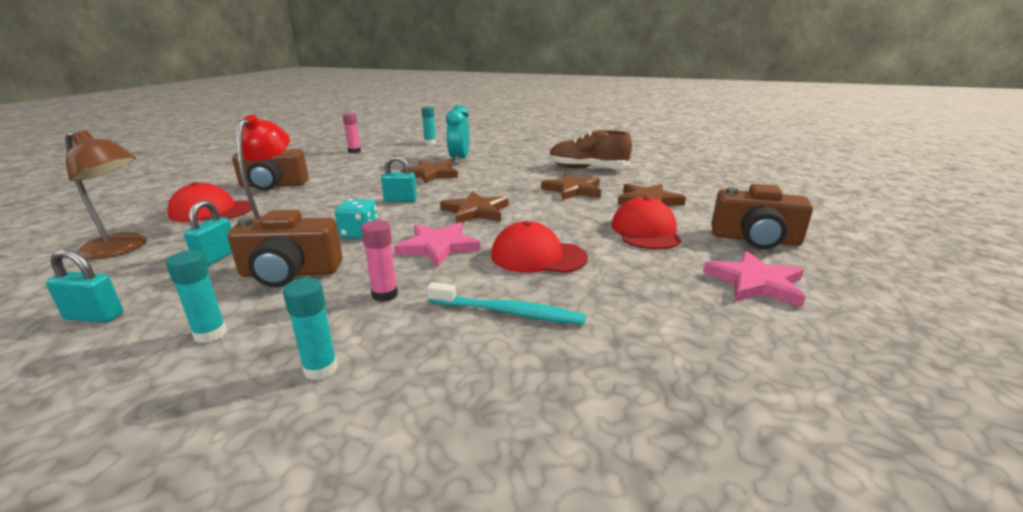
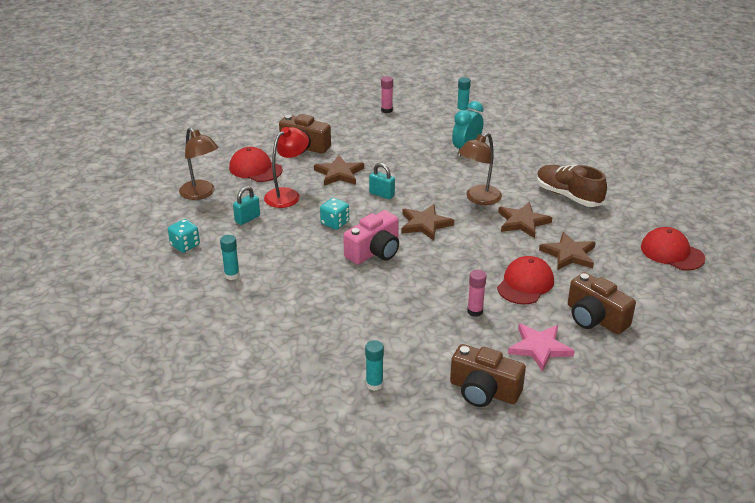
camera: 30 degrees right, 10 degrees up
turquoise padlock [45,249,123,323] -> turquoise dice [168,219,200,253]
brown camera [227,210,343,287] -> brown camera moved to [450,344,526,407]
turquoise glue stick [283,278,338,380] -> turquoise glue stick moved to [365,340,384,391]
pink glue stick [361,220,398,302] -> pink glue stick moved to [467,270,486,317]
pink star [394,222,480,267] -> pink camera [343,210,399,264]
brown star [401,160,458,184] -> brown star moved to [314,155,364,186]
turquoise toothbrush [427,282,586,325] -> none
red cap [491,221,588,273] -> red cap moved to [641,227,705,271]
none -> brown lamp [458,132,502,205]

